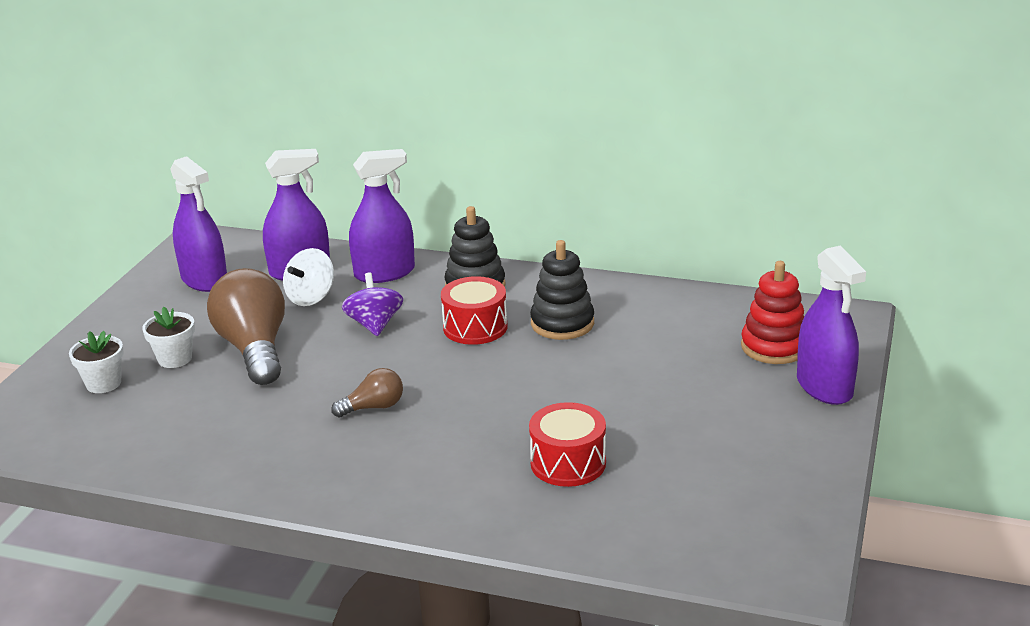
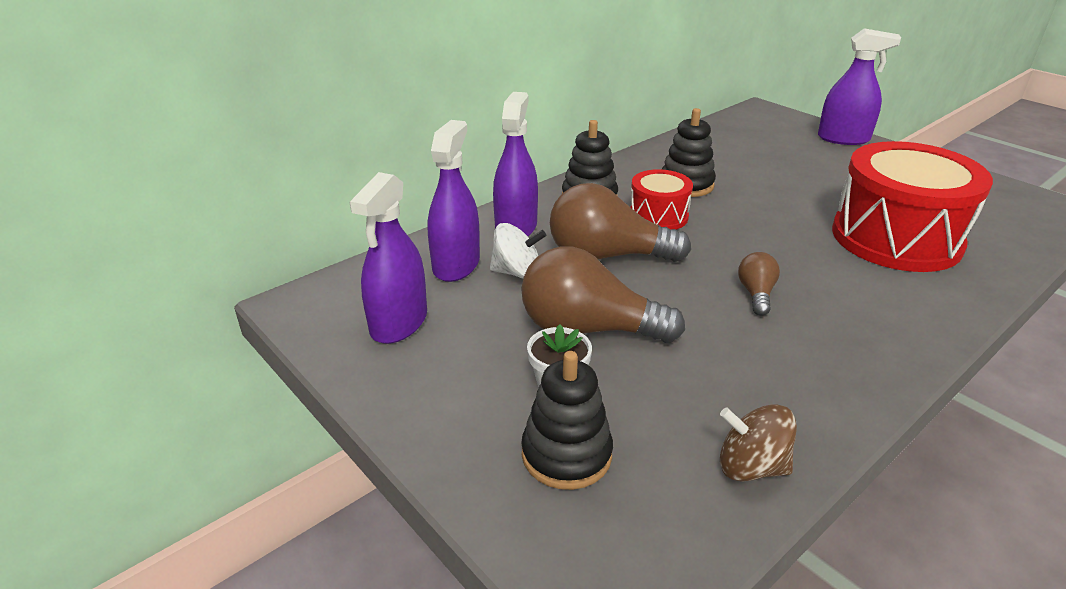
camera: 60 degrees left, 5 degrees up
white flower pot [69,331,124,393] -> black stacking toy [521,351,613,490]
purple spray bottle [170,156,227,292] -> purple spray bottle turned 120 degrees clockwise [349,172,427,344]
white spinning top [283,248,334,306] -> white spinning top turned 60 degrees counterclockwise [490,223,546,278]
purple spinning top [342,272,403,336] -> brown light bulb [550,183,691,262]
red drum [529,402,606,487] -> red drum [832,141,993,272], size x1.97
red stacking toy [741,261,804,364] -> none
none -> brown spinning top [720,404,797,482]

